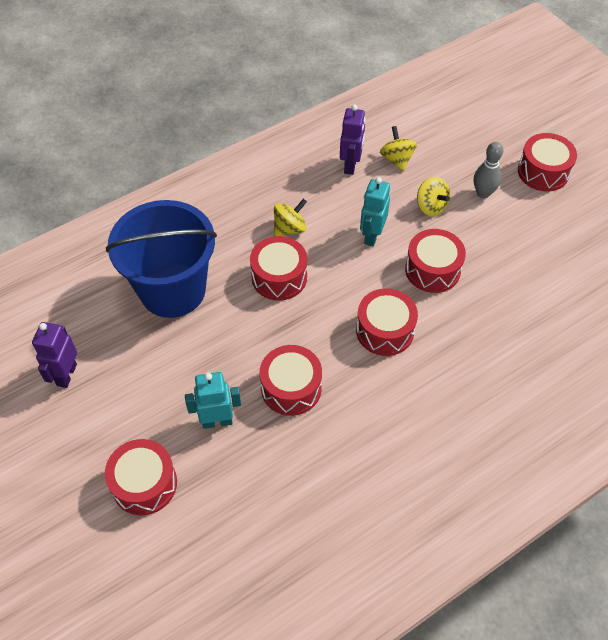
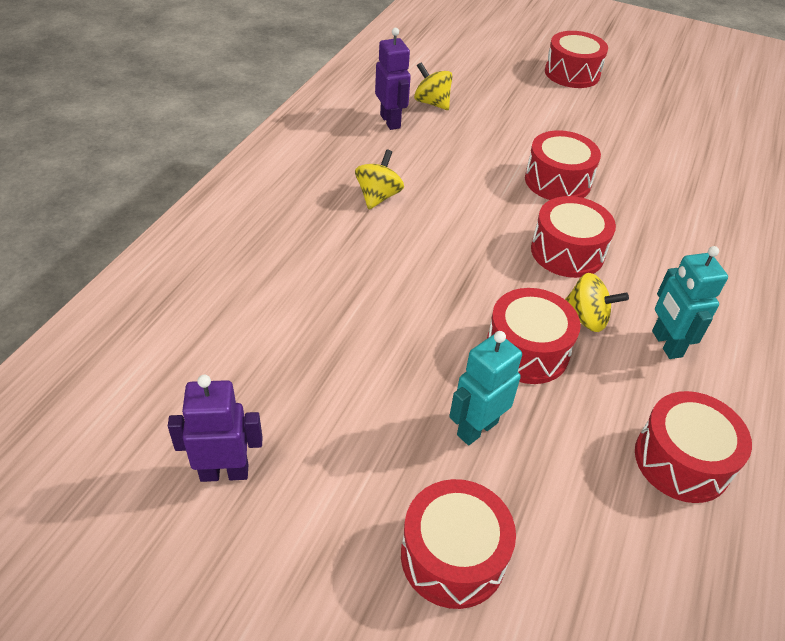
camera: 35 degrees left, 10 degrees down
purple robot [32,322,77,388] -> purple robot turned 105 degrees clockwise [168,375,263,482]
blue bucket [106,200,217,318] -> none
red drum [250,236,307,301] -> red drum moved to [635,391,752,503]
turquoise robot [360,177,390,246] -> turquoise robot moved to [652,246,728,359]
yellow spinning top [417,177,450,216] -> yellow spinning top moved to [565,273,629,332]
grey bowling pin [474,142,503,198] -> none

